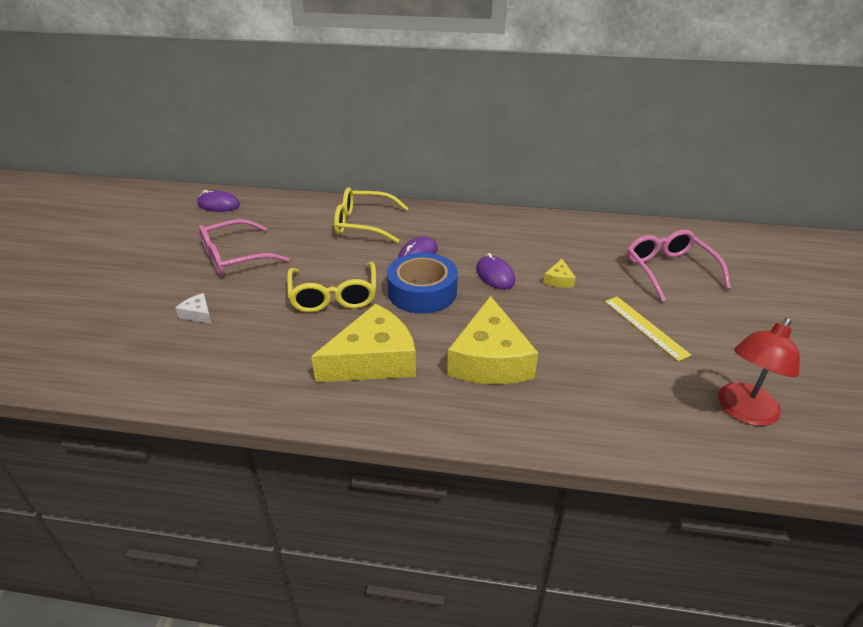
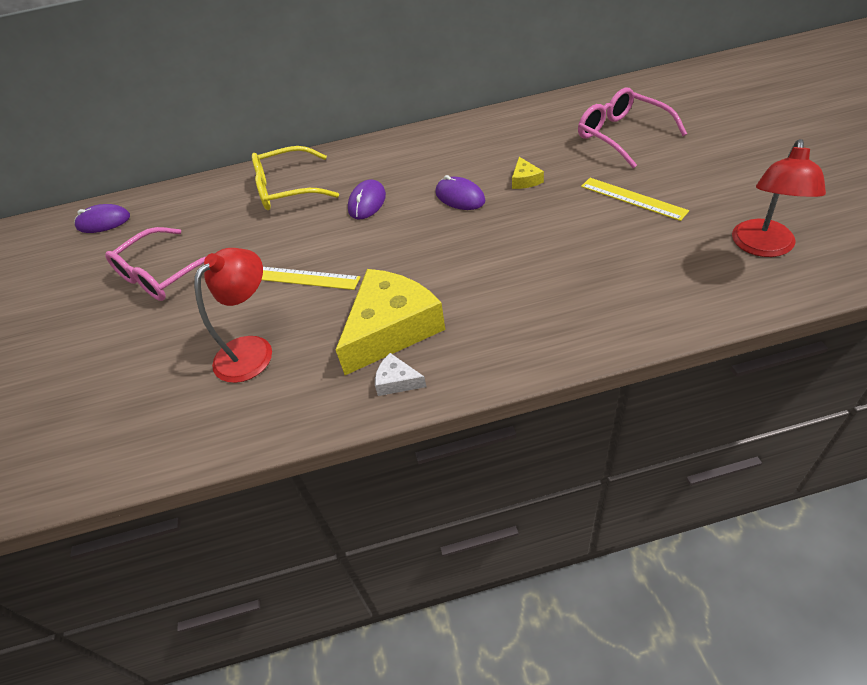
camera: 15 degrees left, 10 degrees up
white cheese [175,293,212,324] -> white cheese moved to [375,353,426,396]
yellow glasses [287,262,376,312] -> yellow ruler [262,267,360,290]
blue tape [387,253,458,314] -> none
yellow cheese [447,296,538,384] -> none
none -> red lamp [194,248,272,383]

